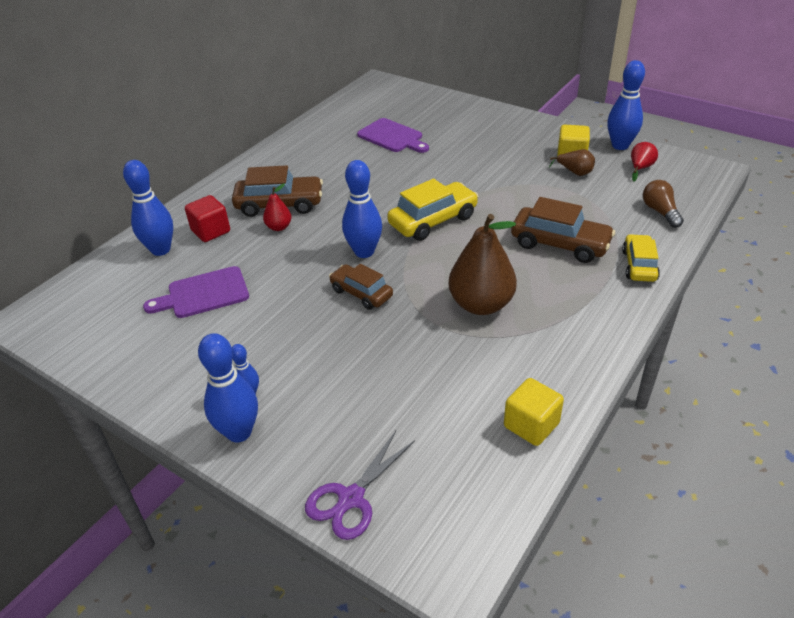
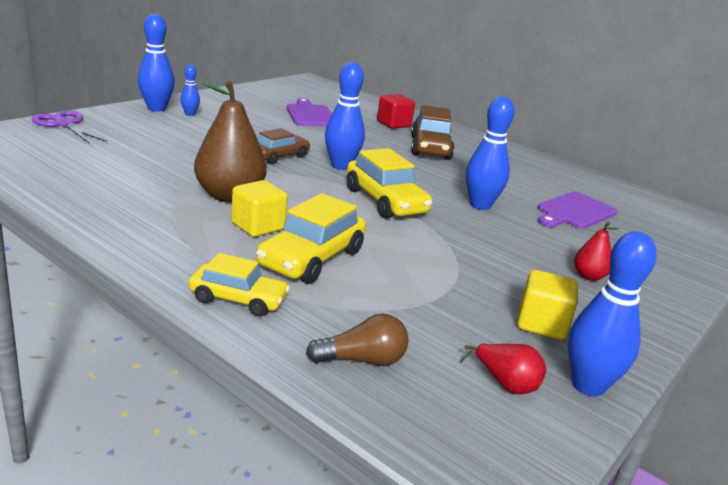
camera: 90 degrees right, 15 degrees down
blue bowling pin [123,160,173,256] -> blue bowling pin moved to [466,97,515,210]
red pear [263,184,292,231] -> red pear moved to [574,222,620,281]
yellow cube [504,378,564,446] -> yellow cube moved to [231,180,288,237]
brown car [511,197,615,263] -> yellow car [256,193,366,284]
brown pear [549,149,595,176] -> none

